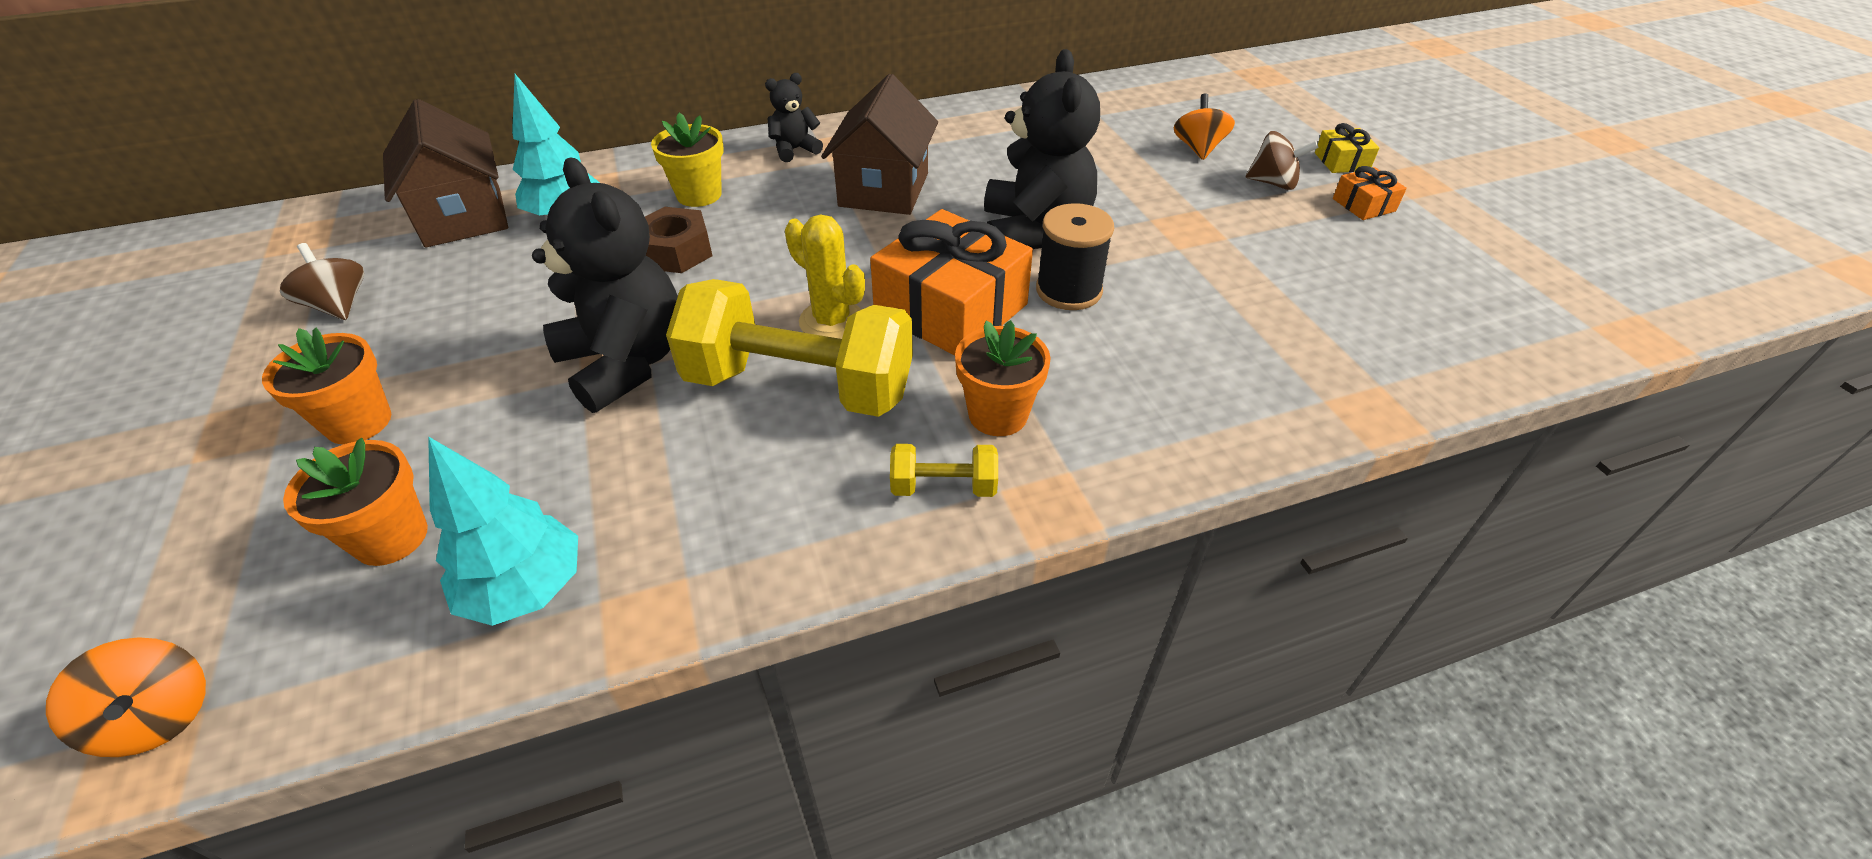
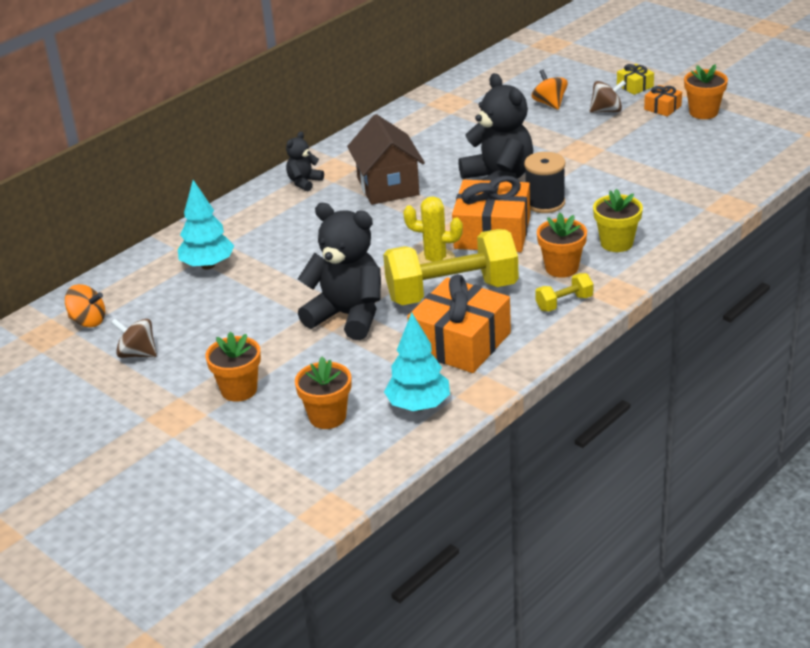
camera: 25 degrees left, 10 degrees down
orange spinning top [46,637,206,757] -> orange spinning top moved to [65,284,105,327]
brown house [383,99,508,247] -> none
brown nut [645,207,713,273] -> none
yellow flower pot [651,113,724,207] -> yellow flower pot moved to [593,189,643,252]
none -> orange gift [407,274,511,373]
none -> orange flower pot [684,64,728,119]

